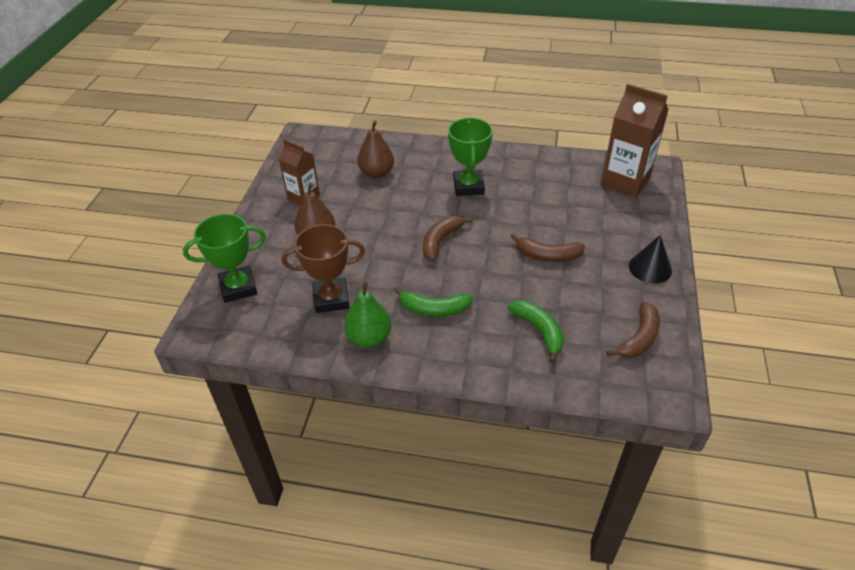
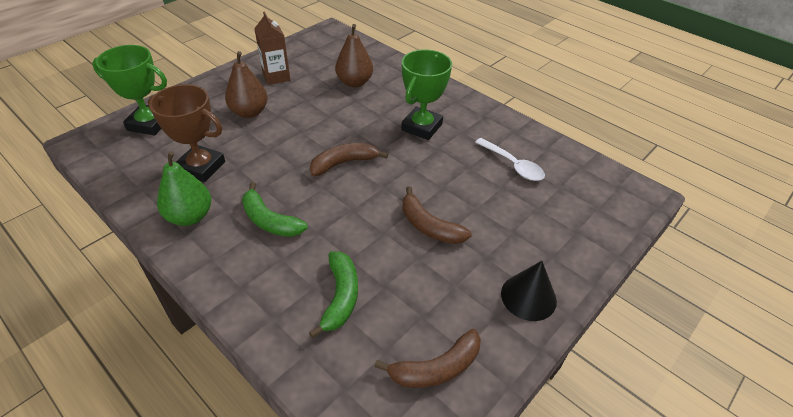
camera: 30 degrees right, 0 degrees up
brown carton [601,84,668,198] -> none
none -> white spoon [475,138,545,181]

